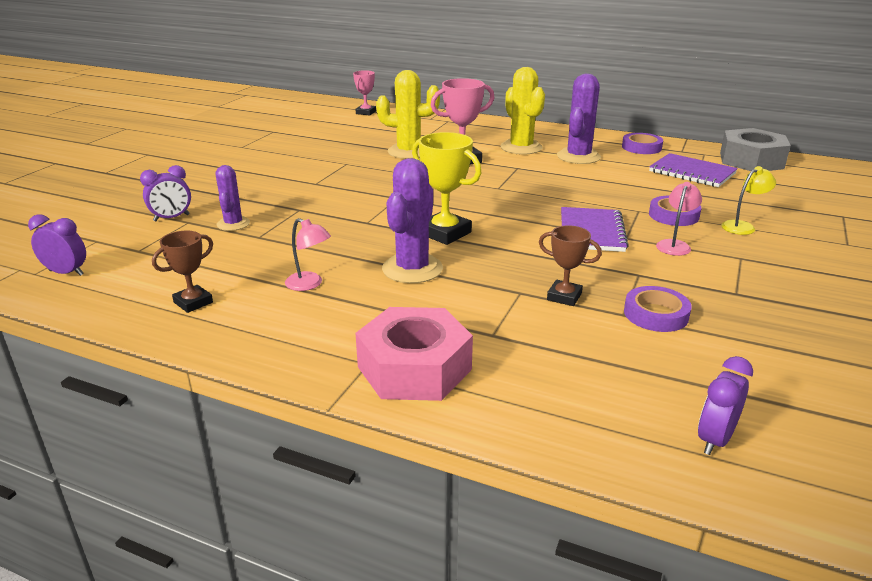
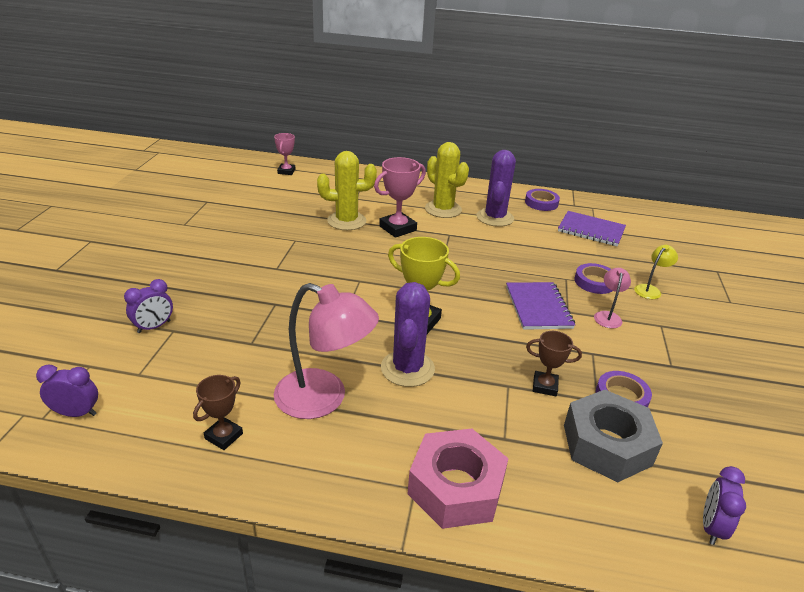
camera: 15 degrees left, 5 degrees up
purple cactus [216,165,250,231] -> none
pink lamp [285,218,331,291] -> pink lamp [274,283,379,419], size x2.10
grey nut [720,128,791,171] -> grey nut moved to [564,390,663,482]

